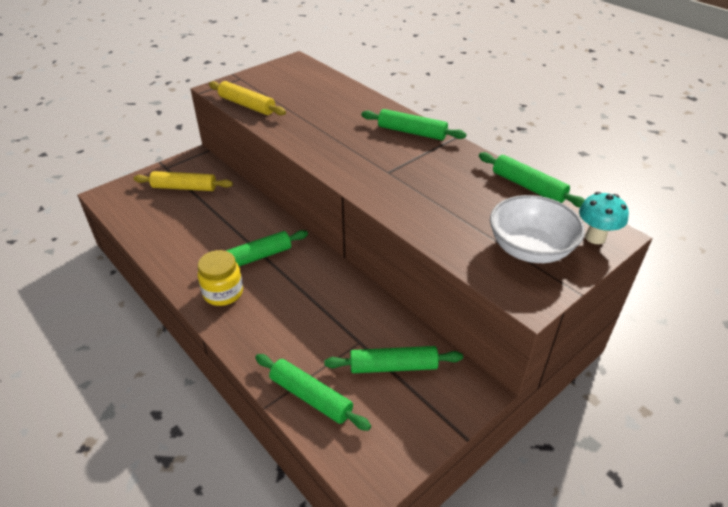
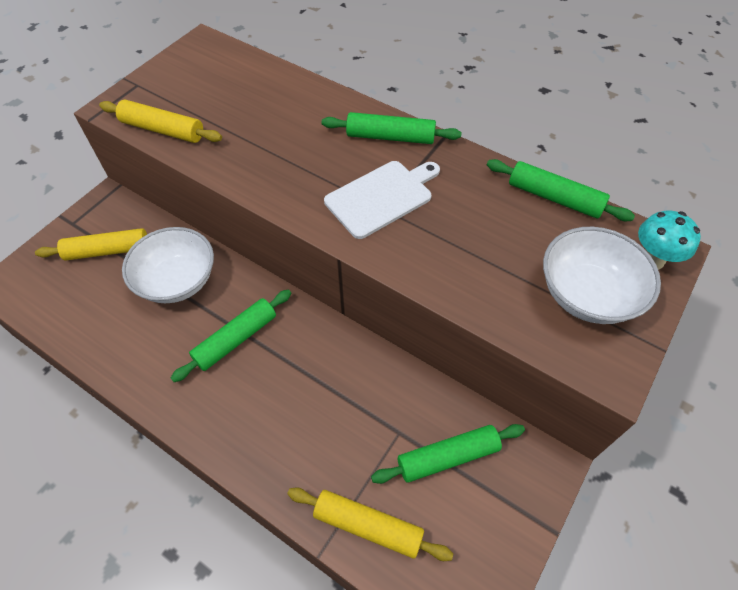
camera: 15 degrees left, 15 degrees up
yellow jar [198,250,243,306] -> none
green rolling pin [255,354,371,431] -> yellow rolling pin [287,487,453,561]
none -> white bowl [122,227,214,303]
none -> white cutting board [324,161,440,239]

